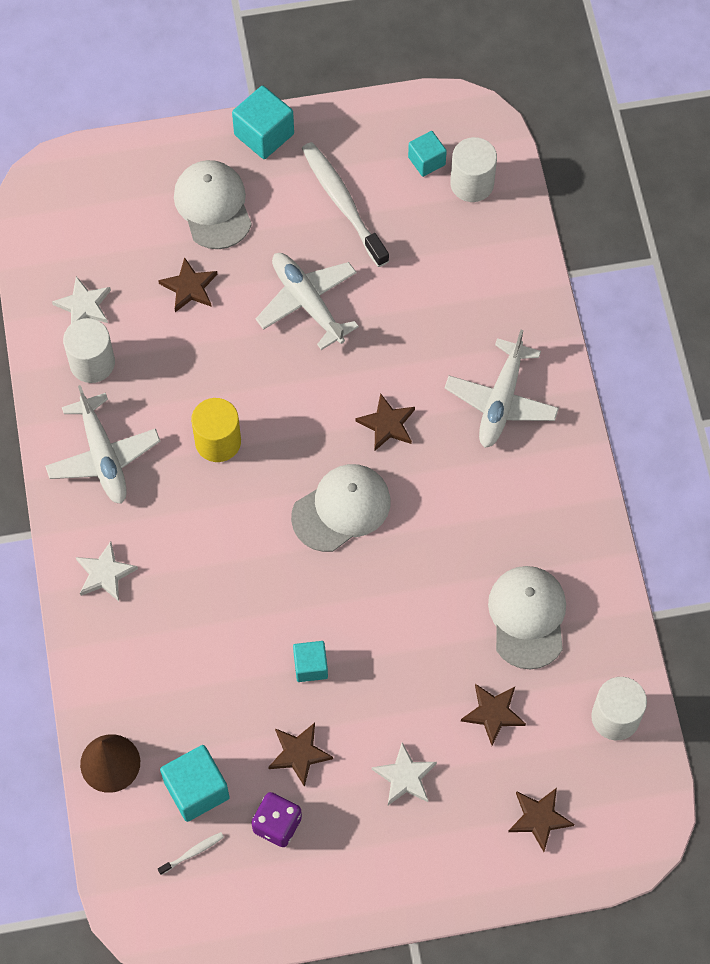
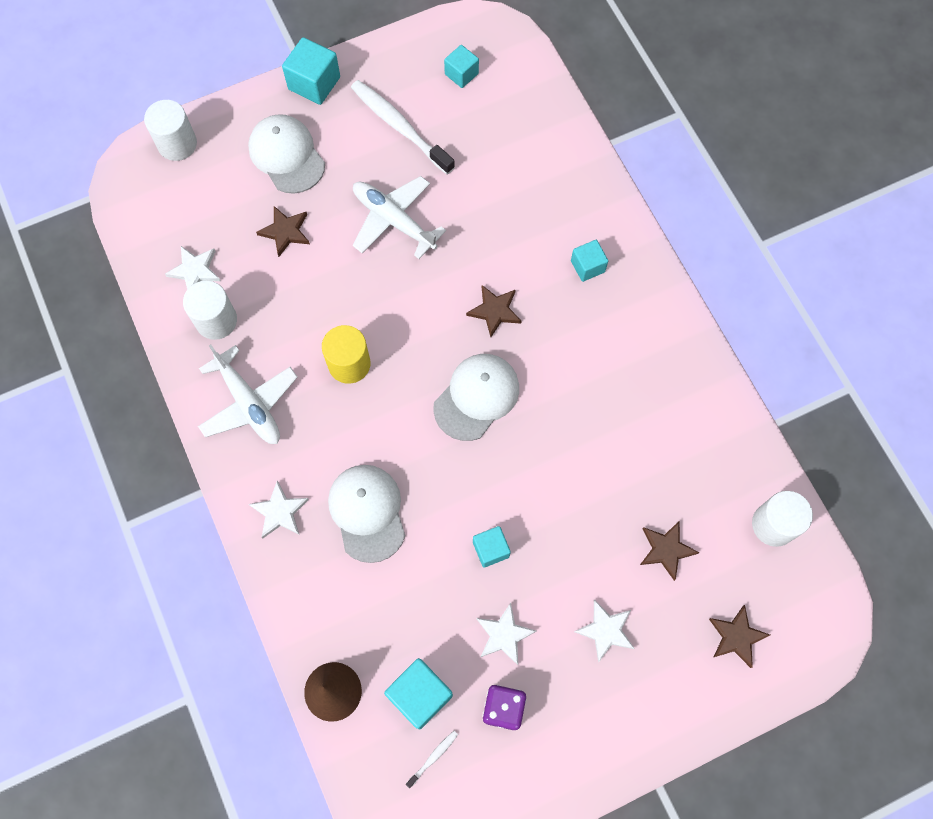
camera: 15 degrees left, 5 degrees up
brown star [268,723,333,787] -> white star [476,603,536,665]
white plane [444,330,559,448] -> turquoise cube [571,240,608,282]
white cylinder [450,137,497,202] -> white cylinder moved to [144,100,197,161]
white cap [488,566,566,669] -> white cap moved to [328,465,406,563]

